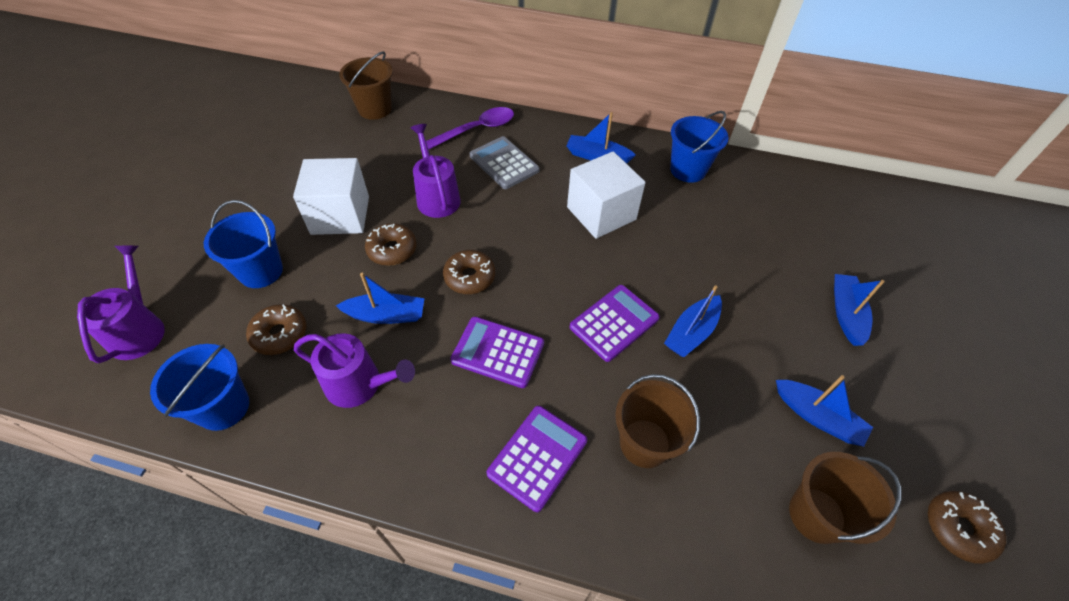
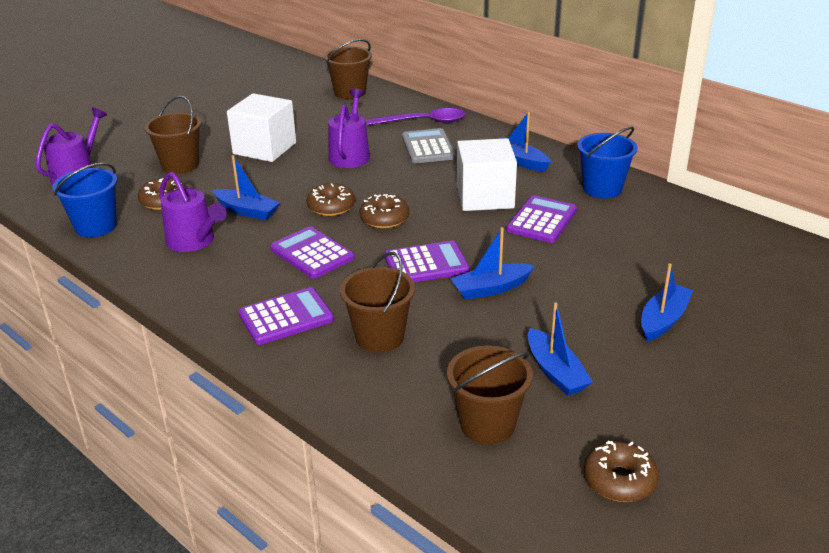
camera: 30 degrees right, 20 degrees down
blue bucket [204,200,283,288] -> brown bucket [145,96,202,174]
brown donut [365,223,417,266] -> brown donut moved to [360,194,409,229]
none -> purple calculator [506,195,577,243]

